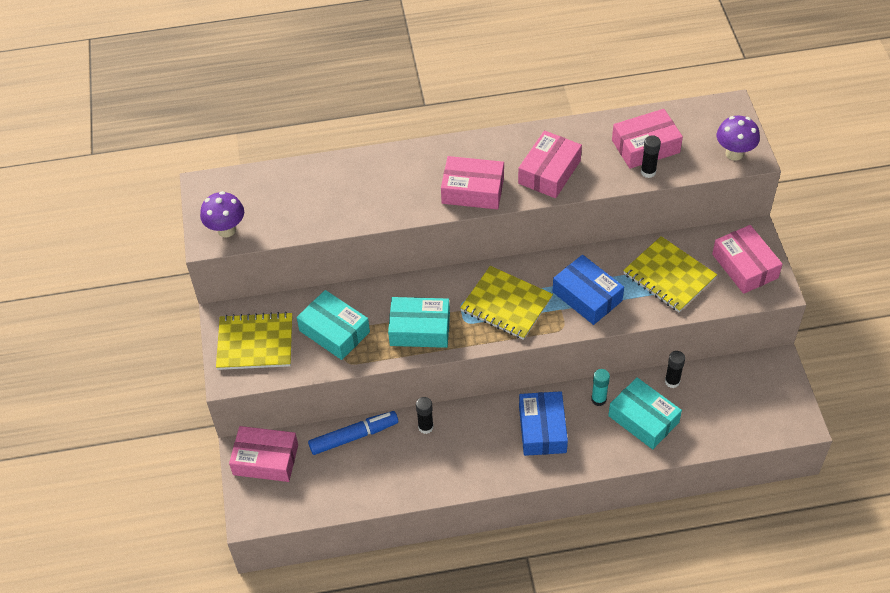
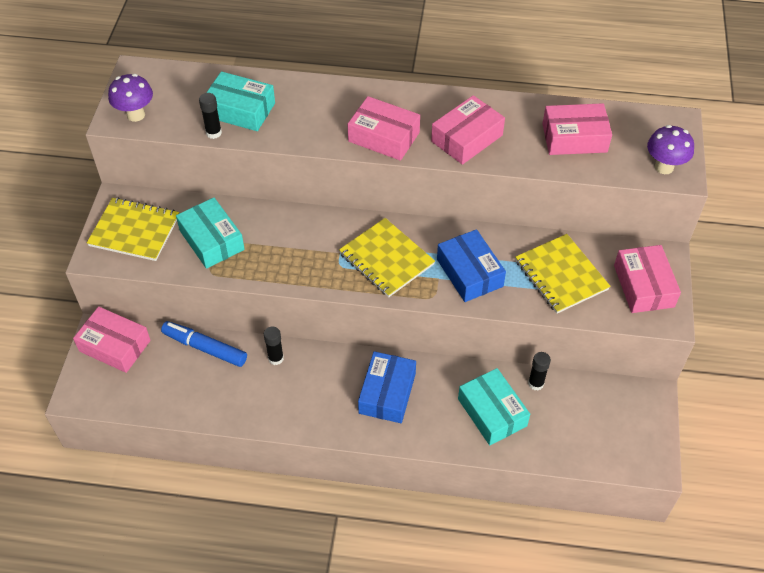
camera: 15 degrees right, 0 degrees up
blue marker [308,411,398,455] -> blue marker turned 150 degrees counterclockwise [161,321,247,367]
turquoise box [388,297,450,348] -> turquoise box moved to [206,71,275,131]
turquoise glue stick [591,369,610,406] -> none
black glue stick [641,135,661,178] -> black glue stick moved to [199,93,222,139]

